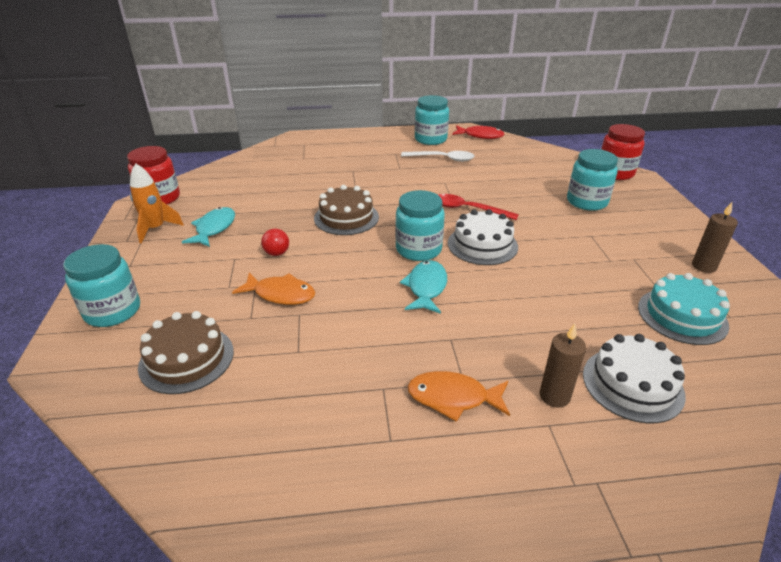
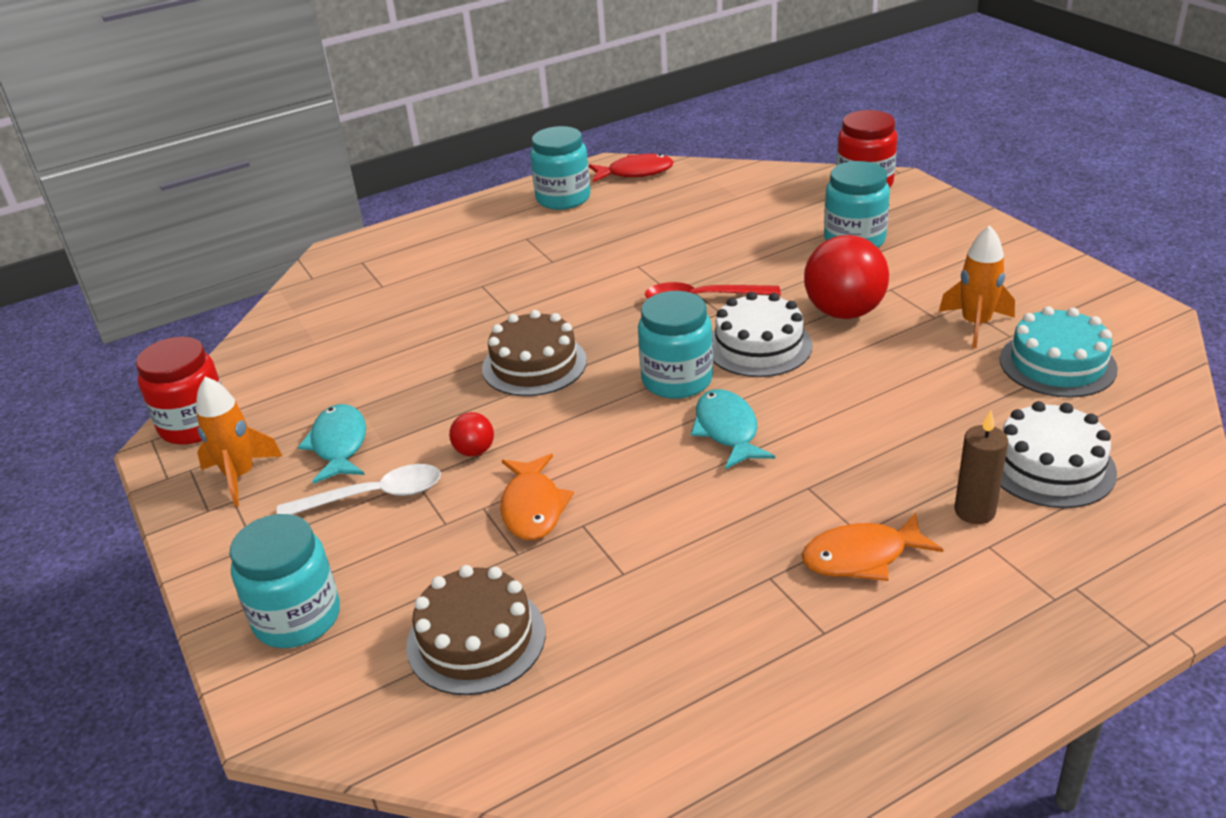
camera: 20 degrees left, 0 degrees up
orange fish [232,273,315,305] -> orange fish turned 90 degrees clockwise [500,454,574,540]
white spoon [401,151,475,162] -> white spoon moved to [277,464,441,515]
brown candle [692,202,738,273] -> none
none -> red ball [804,235,889,319]
none -> orange rocket [939,225,1015,348]

